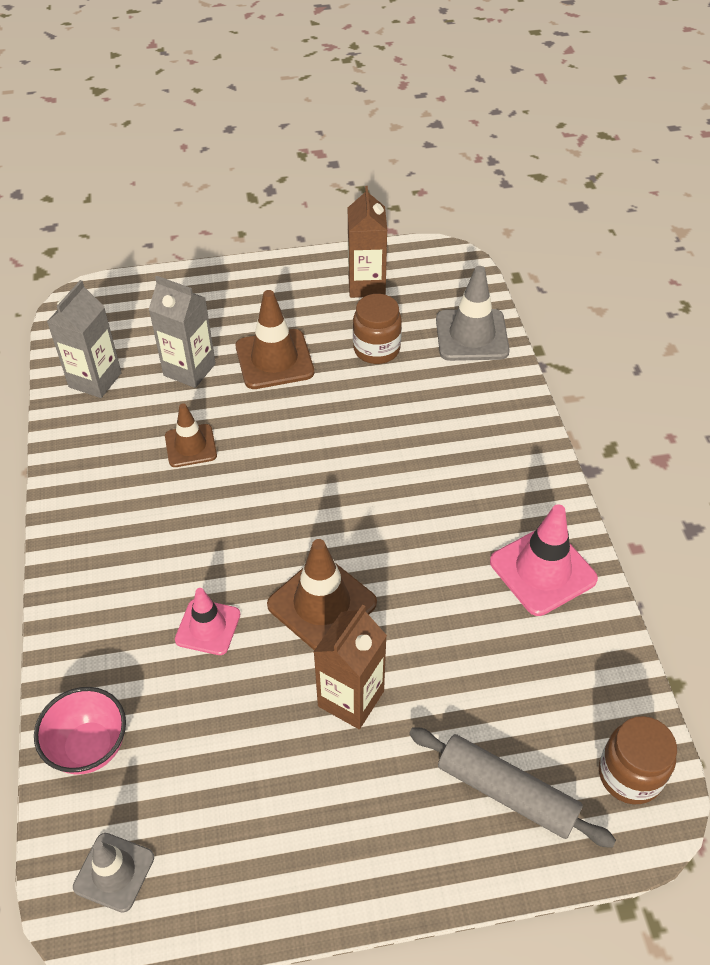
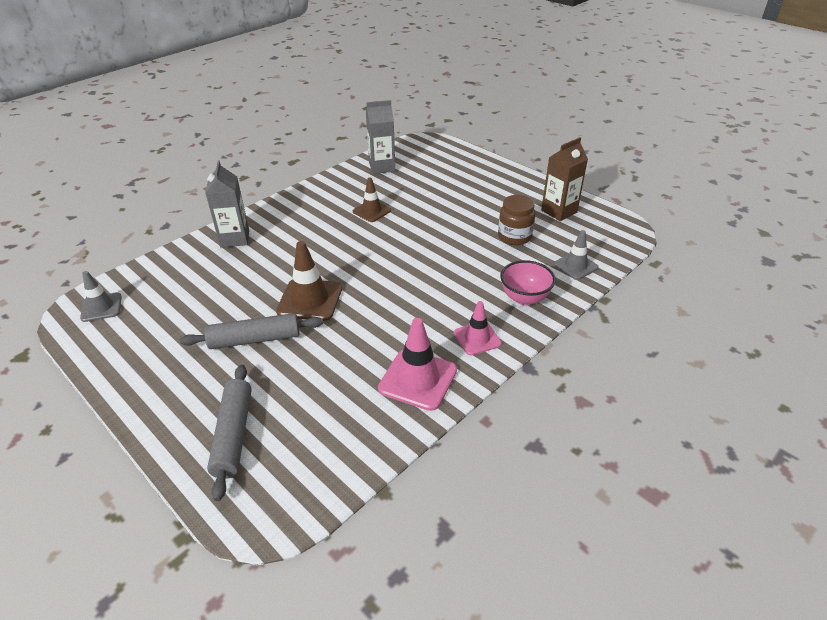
camera: 55 degrees right, 10 degrees down
pink bowl [34,687,126,775] -> pink bowl moved to [501,260,556,305]
grey carton [149,276,216,388] -> grey carton moved to [205,160,249,248]
pink traffic cone [175,588,240,655] -> pink traffic cone moved to [454,301,502,355]
brown traffic cone [236,290,314,389] -> none
brown carton [314,605,387,729] -> grey rolling pin [180,313,323,349]
grey traffic cone [436,266,510,361] -> grey traffic cone [554,230,599,280], size x0.64
brown jar [599,716,677,804] -> none

